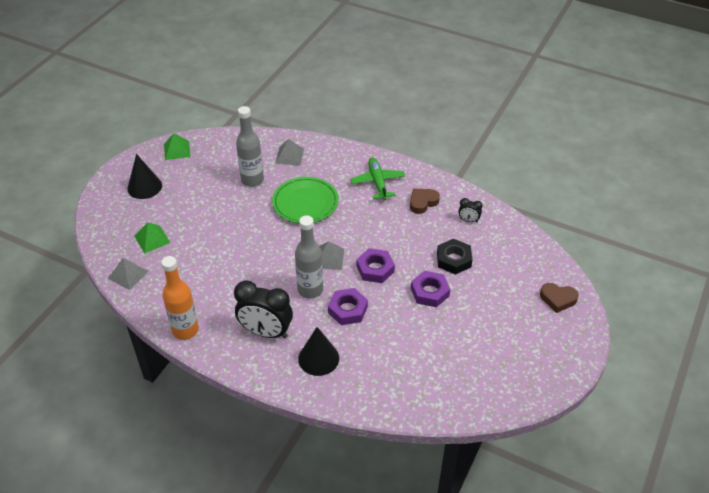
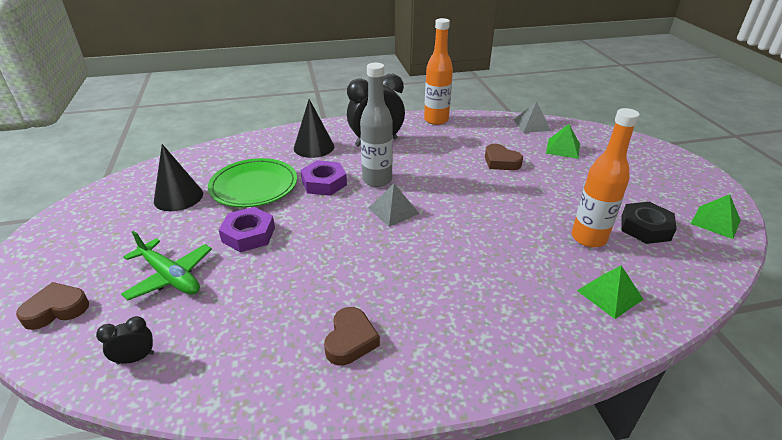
camera: 140 degrees right, 10 degrees down
black cone [127,154,162,199] -> black cone moved to [154,144,203,211]
grey bottle [236,106,264,187] -> orange bottle [571,108,640,248]
green plate [272,177,339,224] -> green plate moved to [208,158,297,207]
grey pyramid [275,139,304,165] -> green pyramid [577,265,644,319]
green plane [350,157,405,200] -> green plane moved to [121,231,212,300]
purple nut [357,248,395,283] -> none
black nut [437,239,473,275] -> black nut moved to [621,202,677,244]
black clock [458,198,483,223] -> black clock moved to [96,316,154,365]
none -> brown heart [485,144,523,170]

